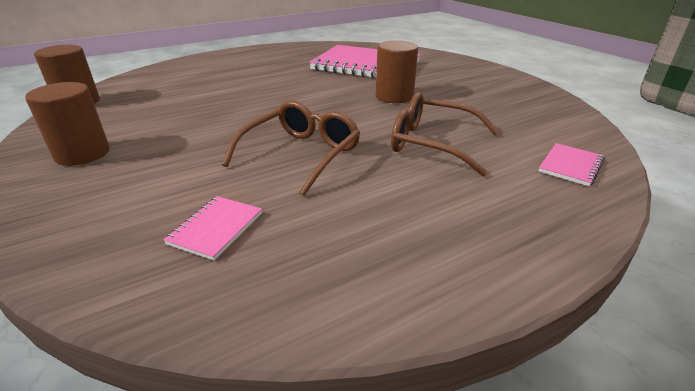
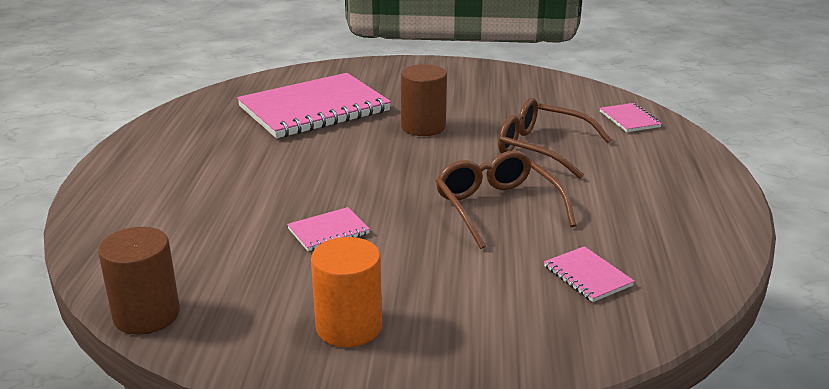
camera: 55 degrees left, 5 degrees down
brown cylinder [25,82,110,166] -> orange cylinder [311,237,382,347]
brown glasses [391,92,499,176] -> brown glasses turned 60 degrees clockwise [498,98,612,179]
none -> pink notebook [287,207,370,251]

